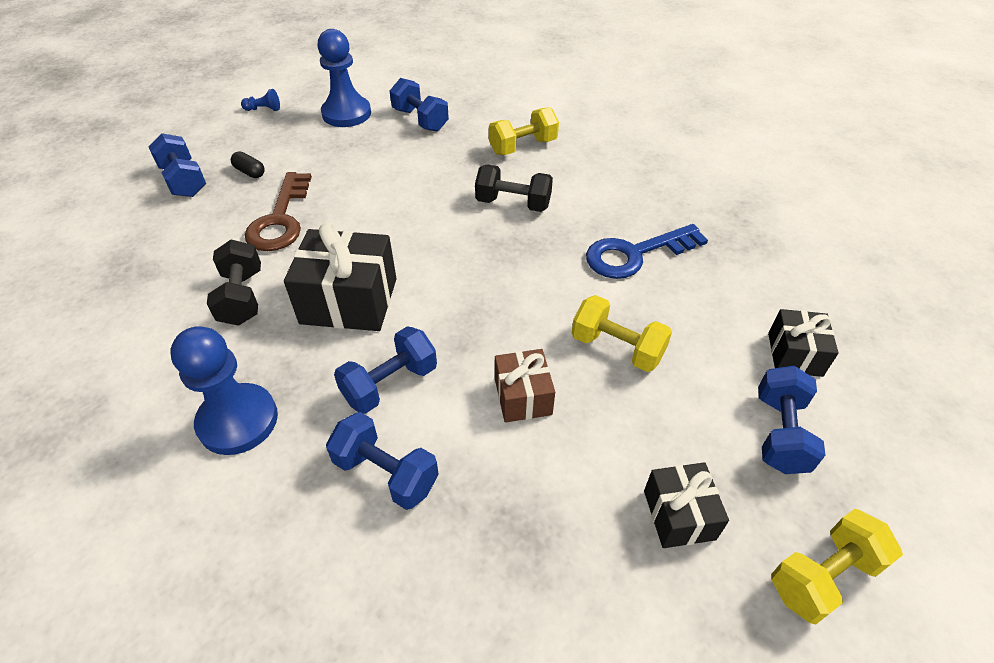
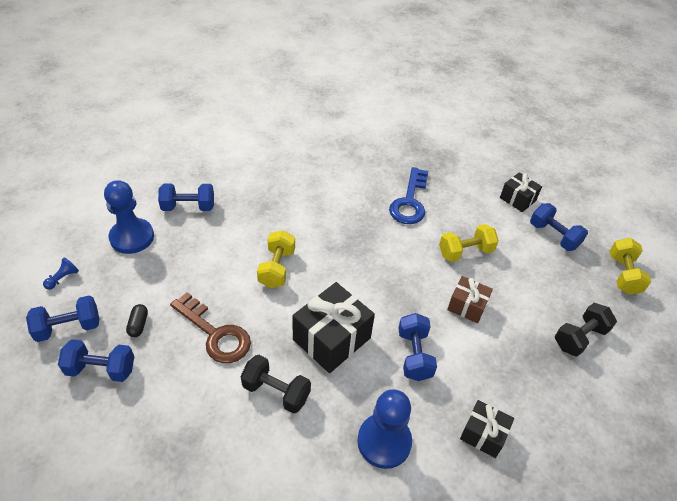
camera: 55 degrees left, 0 degrees up
black capsule [231,152,265,178] -> black capsule turned 75 degrees counterclockwise [126,304,148,337]
blue dumbbell [326,412,439,510] -> blue dumbbell moved to [26,295,99,342]
black dumbbell [475,165,553,212] -> black dumbbell moved to [555,303,617,357]
yellow dumbbell [489,107,559,155] -> yellow dumbbell moved to [257,230,295,288]
black gift [644,462,729,548] -> black gift moved to [460,400,514,458]

